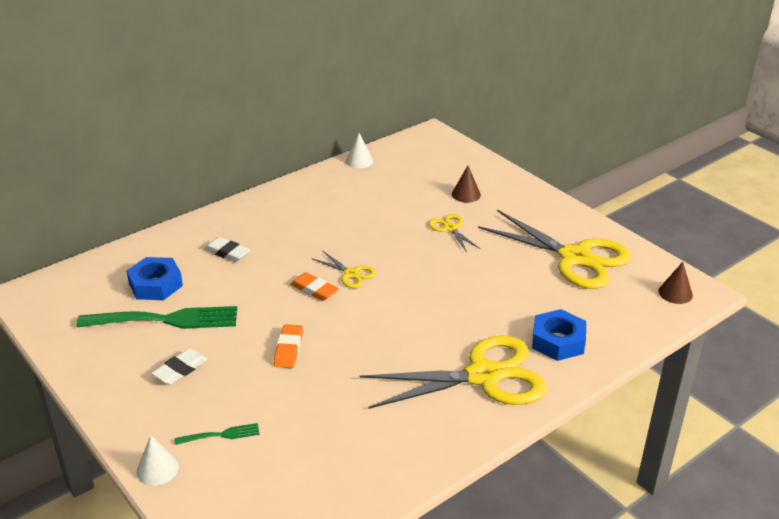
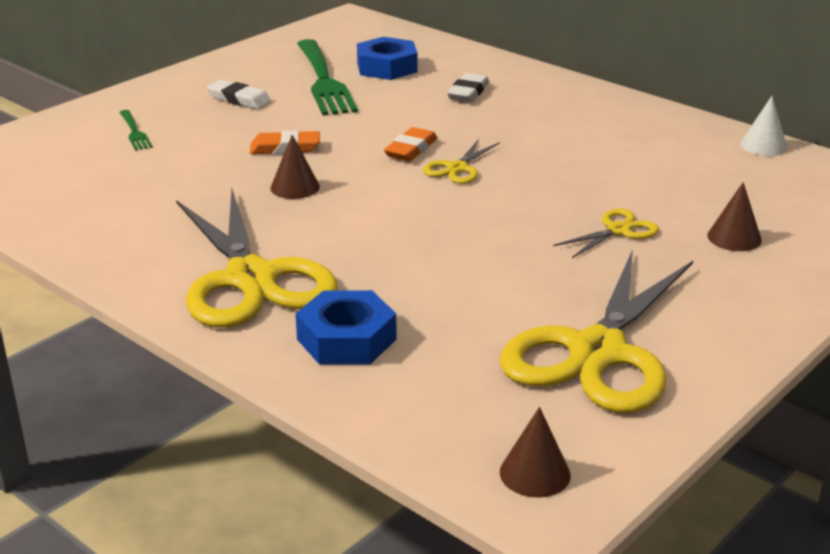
camera: 80 degrees right, 5 degrees down
white cone [136,435,179,486] -> none
none -> brown cone [270,135,320,199]

